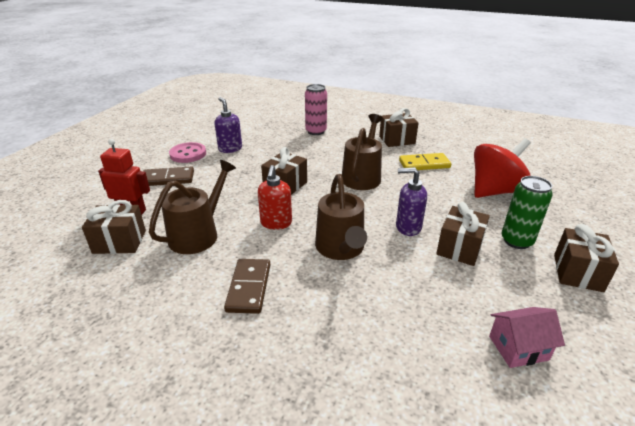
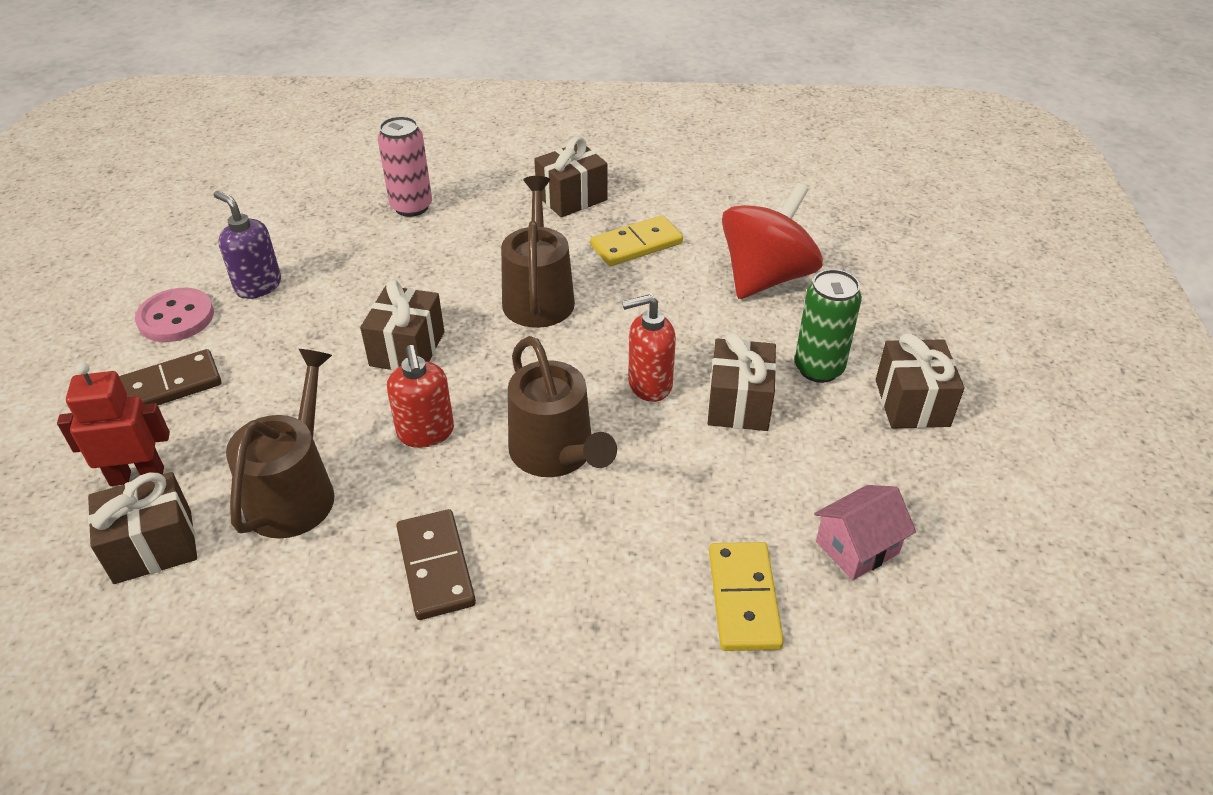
camera: 20 degrees left, 10 degrees up
purple soap dispenser [396,167,427,236] -> red soap dispenser [622,294,676,402]
none -> yellow domino [709,542,784,651]

